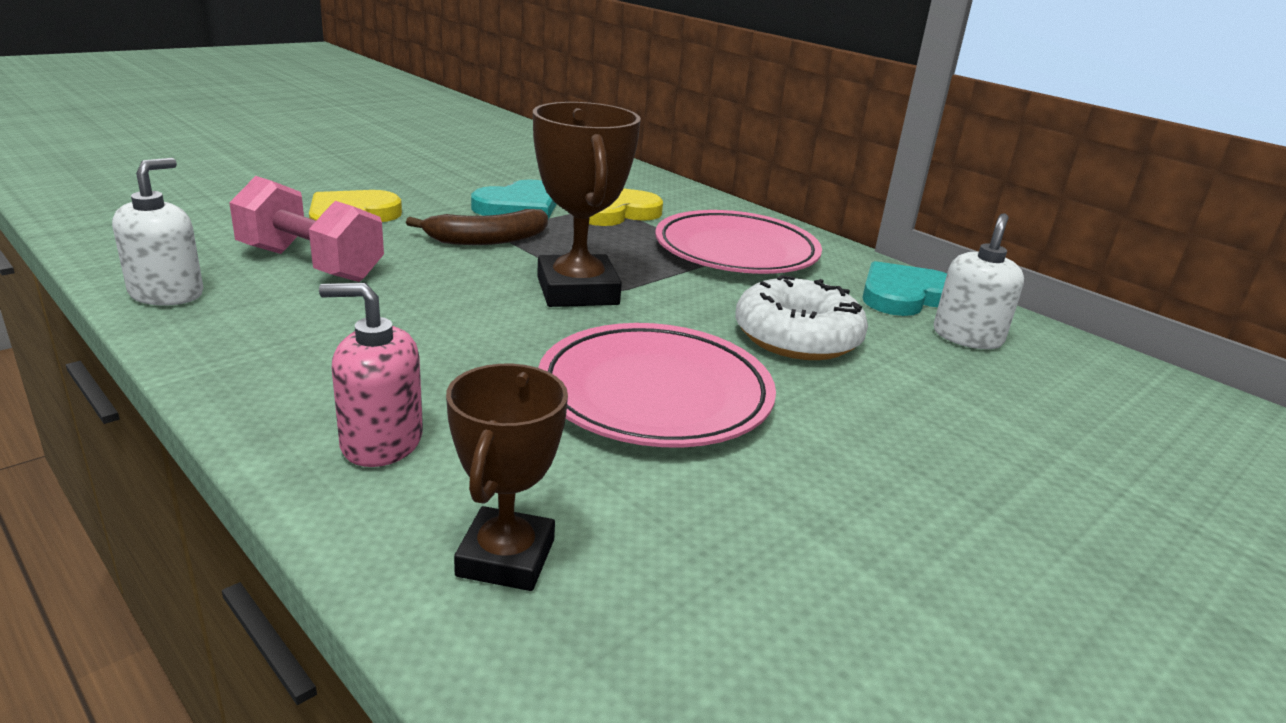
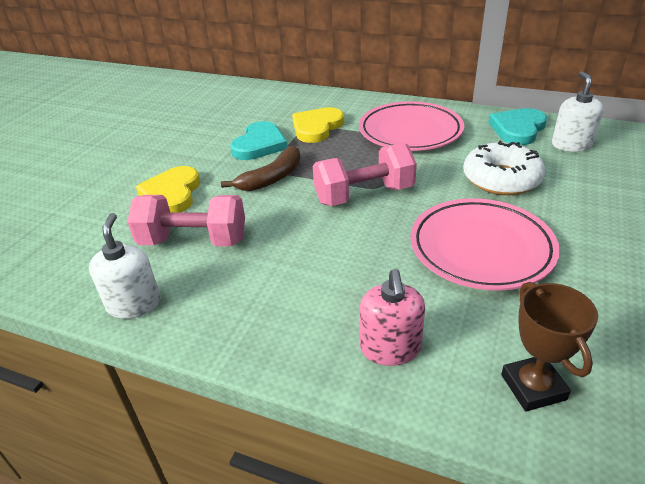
camera: 20 degrees left, 10 degrees up
pink soap dispenser [319,283,423,467] -> pink soap dispenser turned 75 degrees counterclockwise [360,269,425,366]
brown trophy [533,102,641,307] -> pink dumbbell [313,143,417,206]

